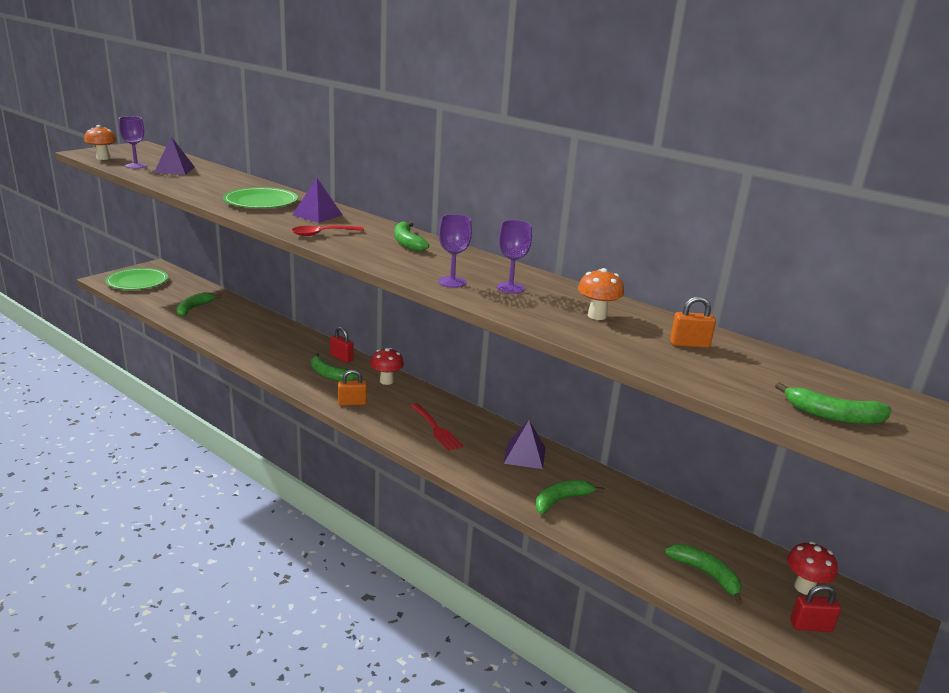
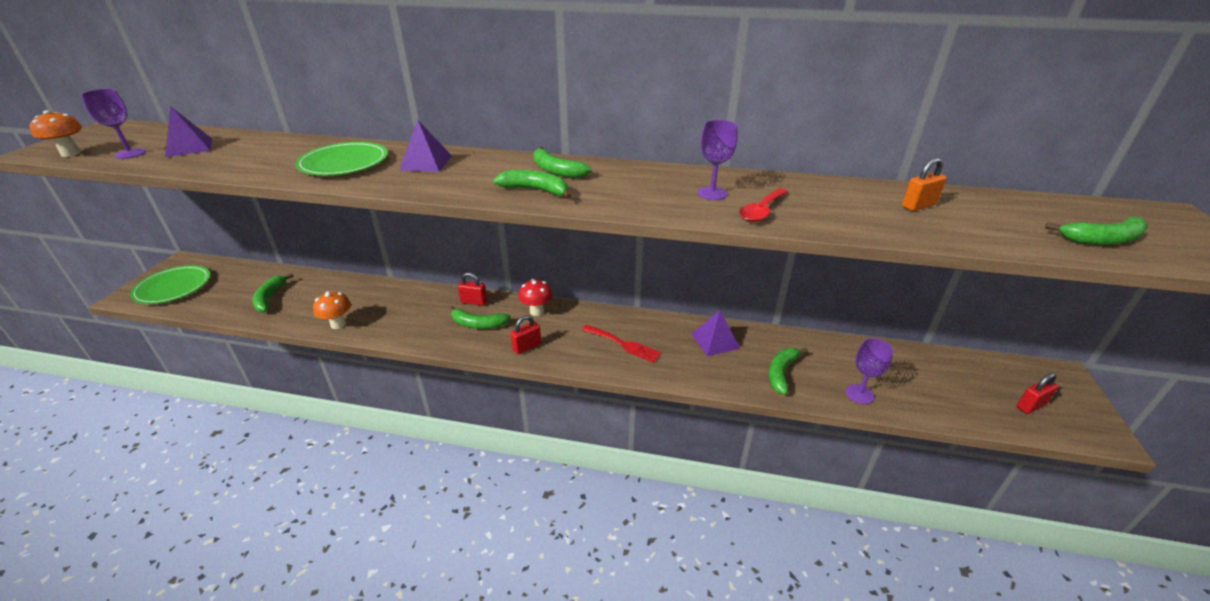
camera: 25 degrees left, 10 degrees up
red spoon [292,225,364,236] -> red spoon moved to [739,188,788,222]
orange padlock [338,369,367,406] -> red padlock [510,315,541,354]
purple goblet [438,214,472,288] -> purple goblet moved to [846,338,893,404]
orange mushroom [578,268,624,320] -> orange mushroom moved to [313,291,351,329]
green banana [665,544,743,605] -> green banana moved to [493,170,571,199]
red mushroom [787,542,838,595] -> none

